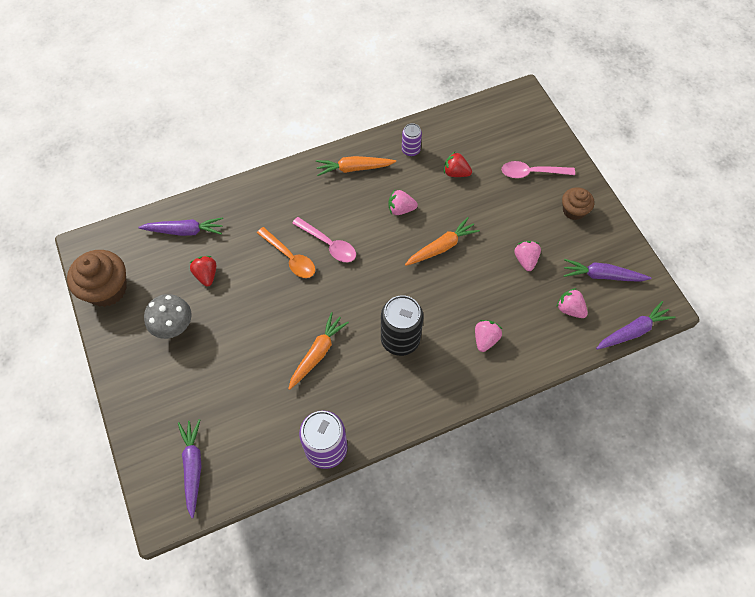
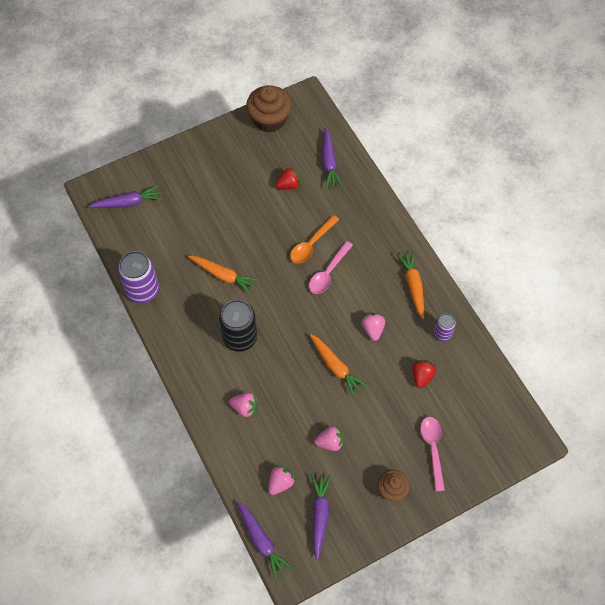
camera: 85 degrees right, 0 degrees up
grey mushroom [144,294,192,339] -> none

